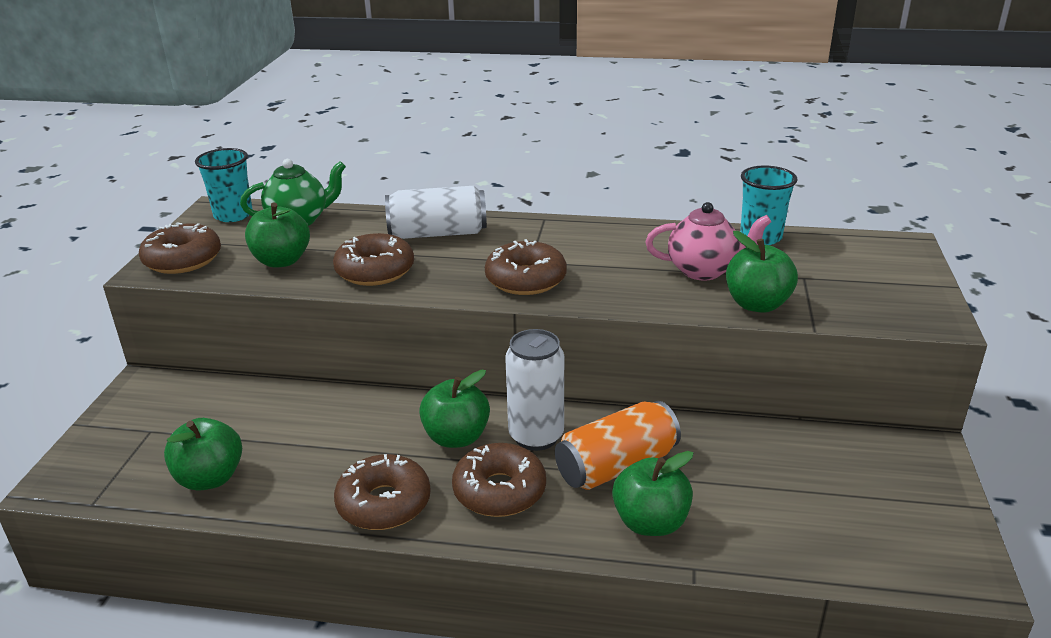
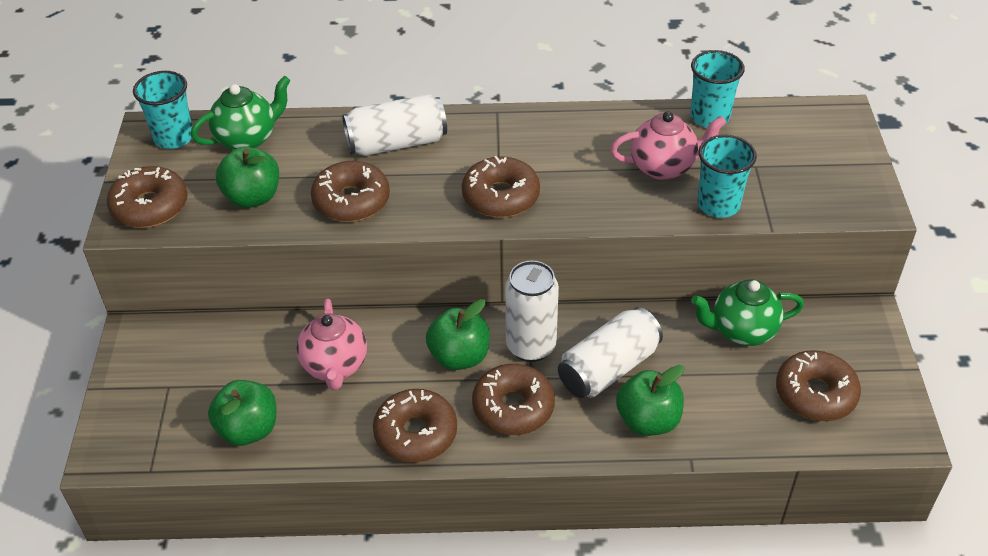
camera: 10 degrees left, 15 degrees up
orange can [555,401,681,490] -> white can [558,307,663,398]
green apple [726,231,798,313] -> turquoise cup [697,135,757,218]
none -> pink teapot [296,299,367,390]
none -> green teapot [691,279,804,346]
none -> brown donut [776,350,861,421]

